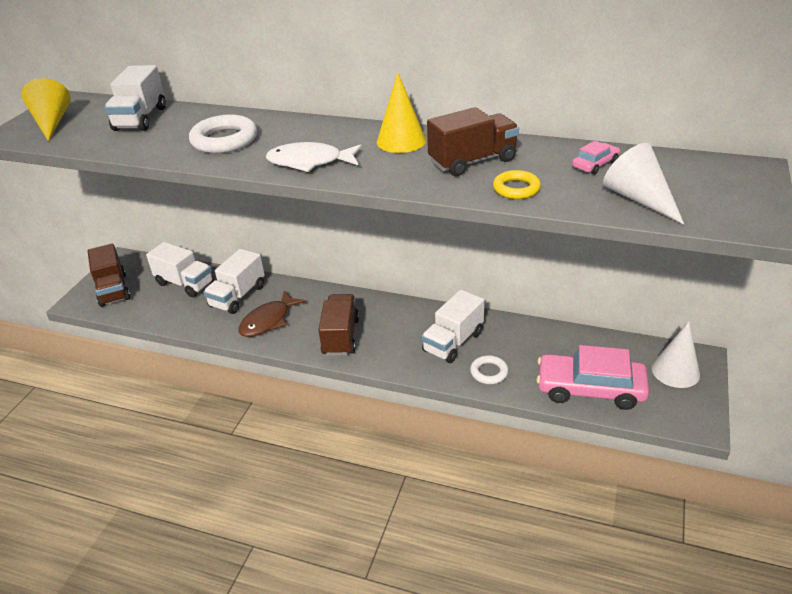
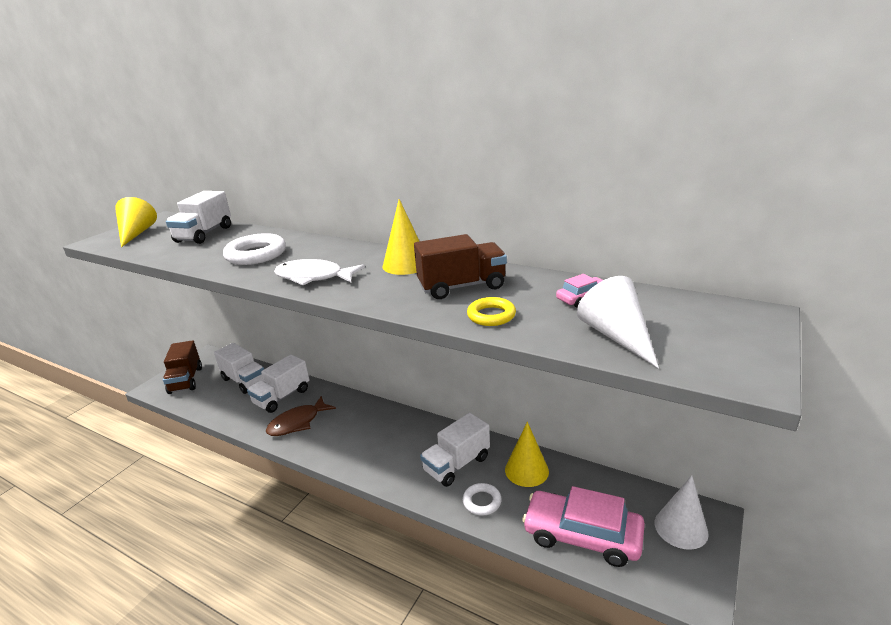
camera: 10 degrees right, 10 degrees down
brown truck [319,294,359,356] -> none
none -> yellow cone [505,422,549,487]

